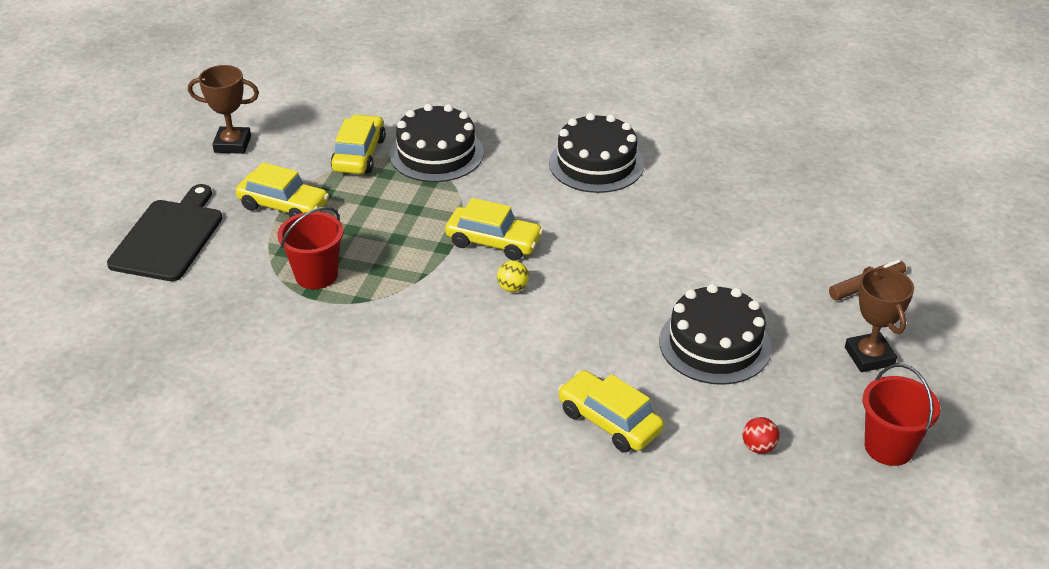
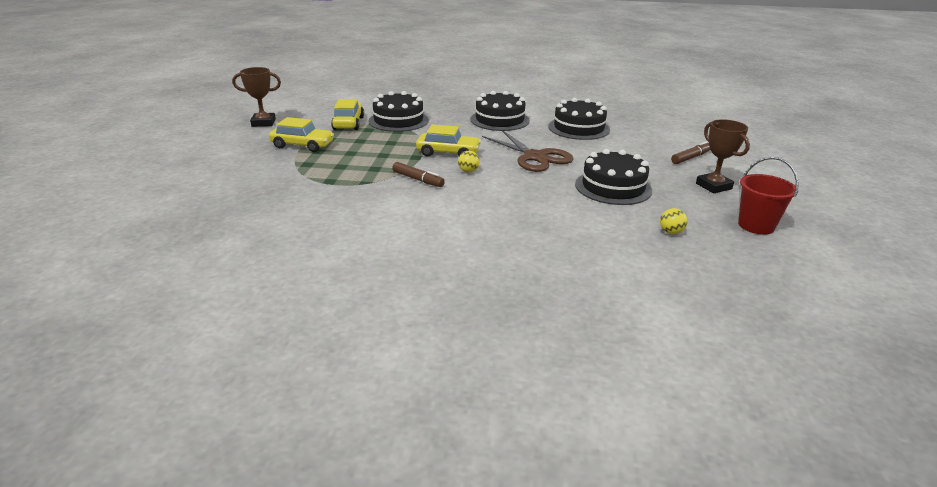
camera: 10 degrees left, 10 degrees down
black cutting board [107,184,223,281] -> none
red bucket [277,206,344,289] -> none
yellow car [558,370,664,453] -> none
red ball [742,417,779,454] -> yellow ball [660,208,687,234]
none -> brown marker [392,162,445,187]
none -> brown scissors [482,130,573,172]
none -> black cake [549,98,610,140]

